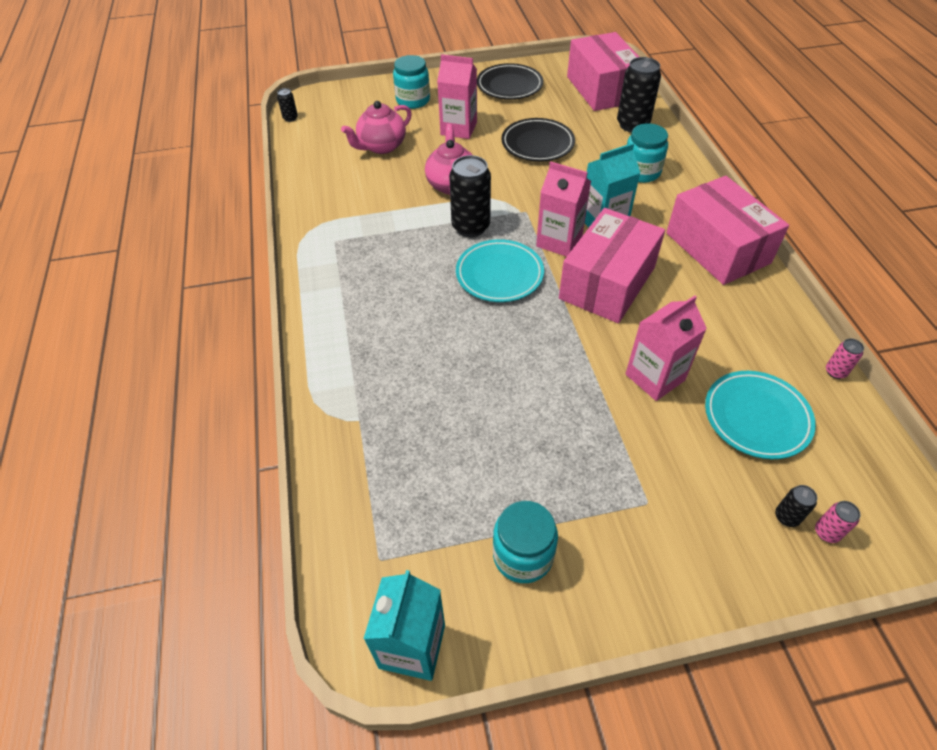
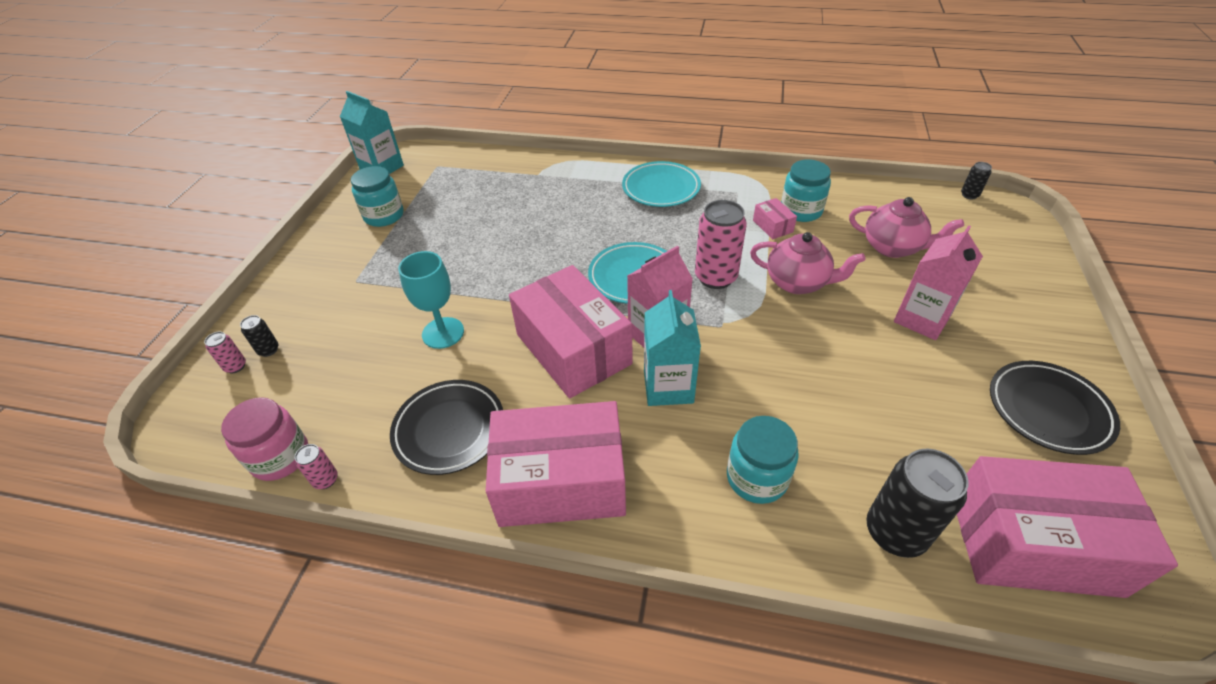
camera: 115 degrees right, 5 degrees down
pink teapot [341,101,412,154] -> pink teapot turned 135 degrees clockwise [849,197,964,258]
turquoise jar [393,55,430,109] -> turquoise jar moved to [781,160,831,222]
black can [449,155,491,237] -> pink can [695,200,747,289]
black plate [501,118,575,161] -> black plate moved to [390,380,503,475]
pink carton [626,295,707,401] -> turquoise goblet [398,251,464,349]
turquoise plate [705,371,816,459] -> turquoise plate moved to [622,161,701,207]
none -> pink jar [221,397,308,481]
none -> pink box [753,198,797,239]

